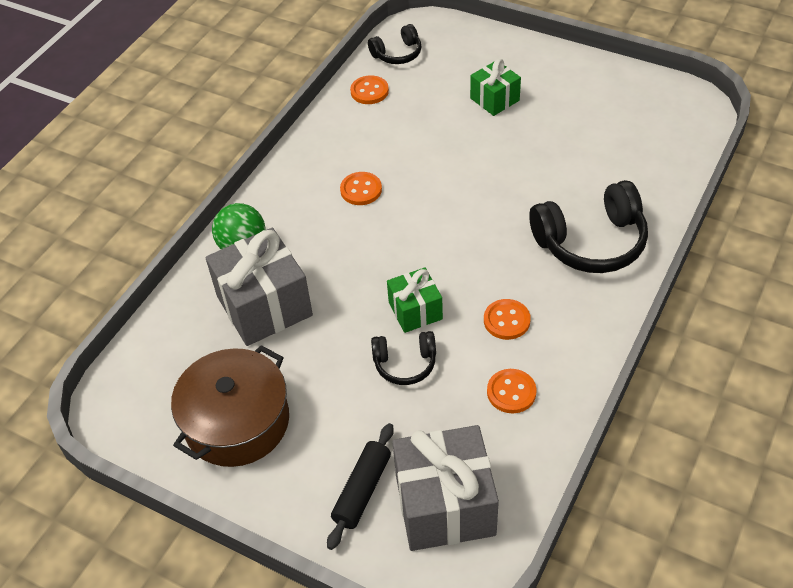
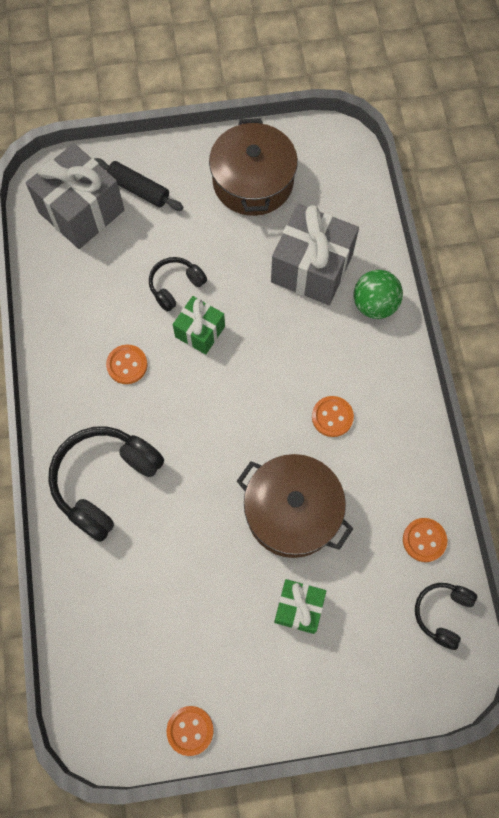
camera: 140 degrees right, 20 degrees up
black rolling pin [327,423,394,550] -> black rolling pin turned 45 degrees counterclockwise [94,158,184,211]
orange button [487,369,537,413] -> orange button moved to [167,706,214,756]
none -> brown pot [237,454,353,558]

